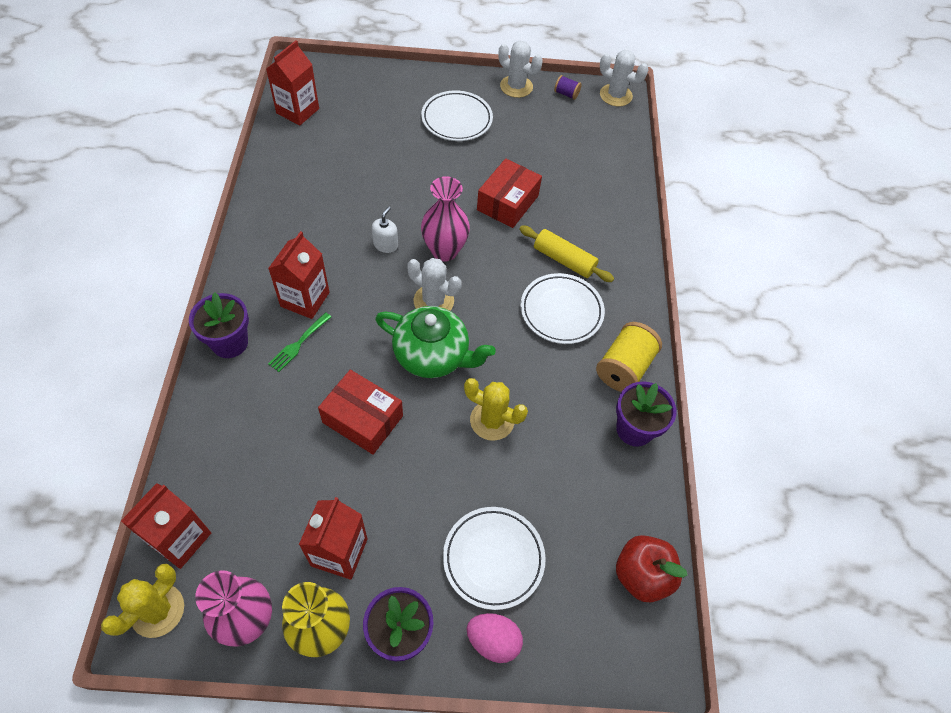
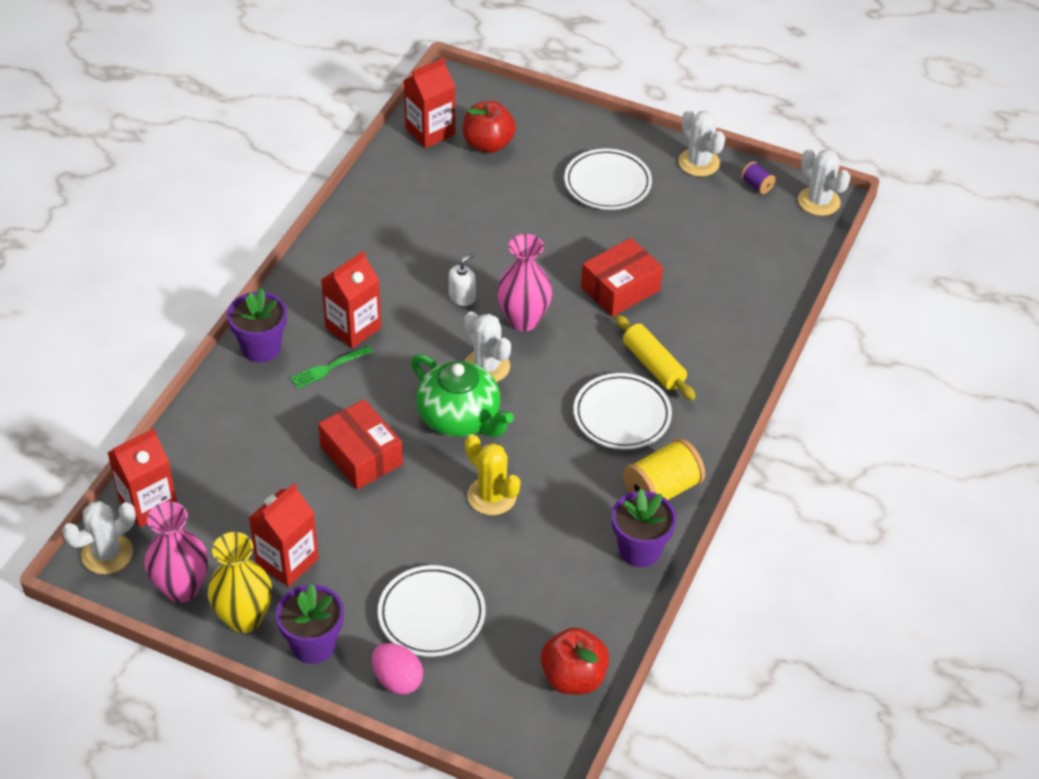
camera: 25 degrees right, 10 degrees down
yellow cactus [101,564,184,638] -> white cactus [62,501,136,574]
none -> red apple [463,101,516,153]

